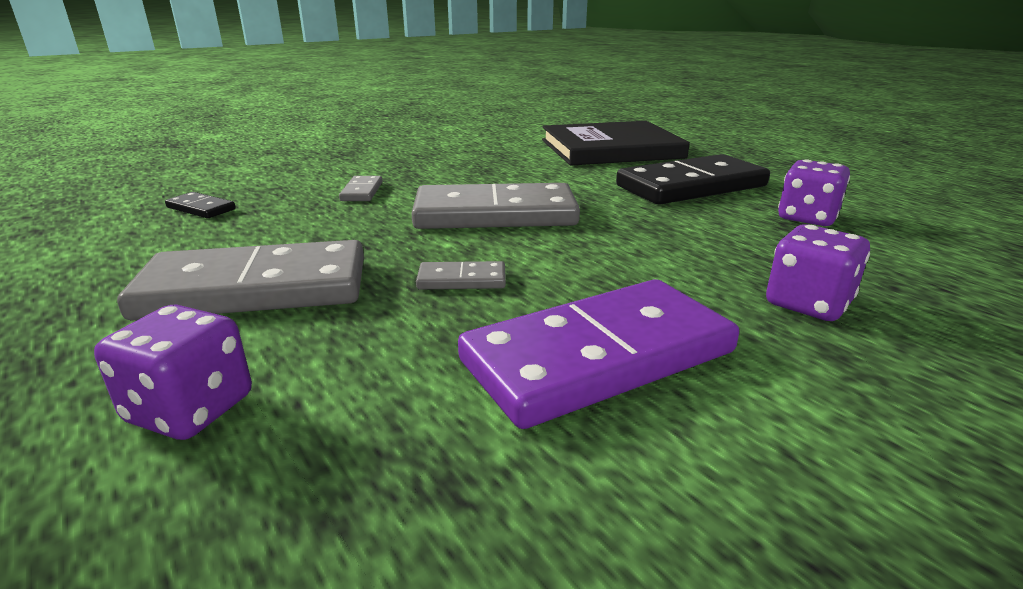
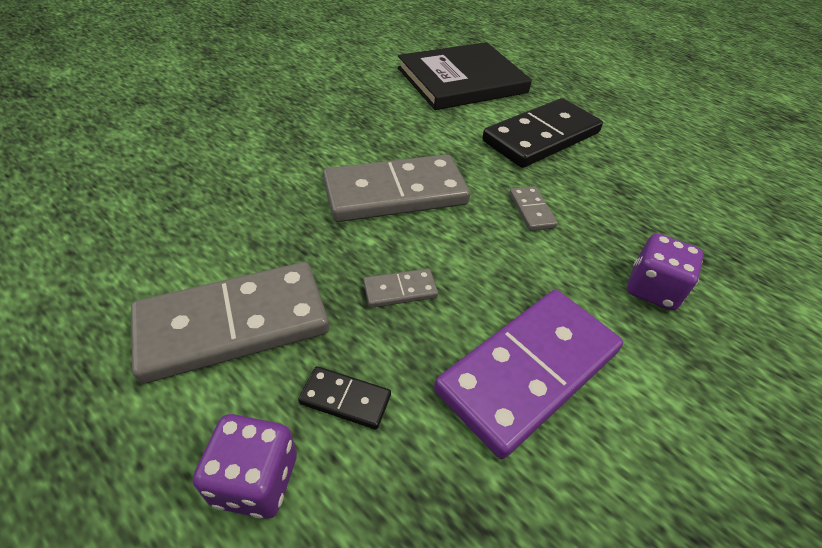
camera: 15 degrees left, 20 degrees up
black domino [165,192,236,218] -> black domino moved to [298,366,391,429]
grey domino [339,176,382,201] -> grey domino moved to [509,186,558,231]
purple dice [778,159,850,226] -> none

